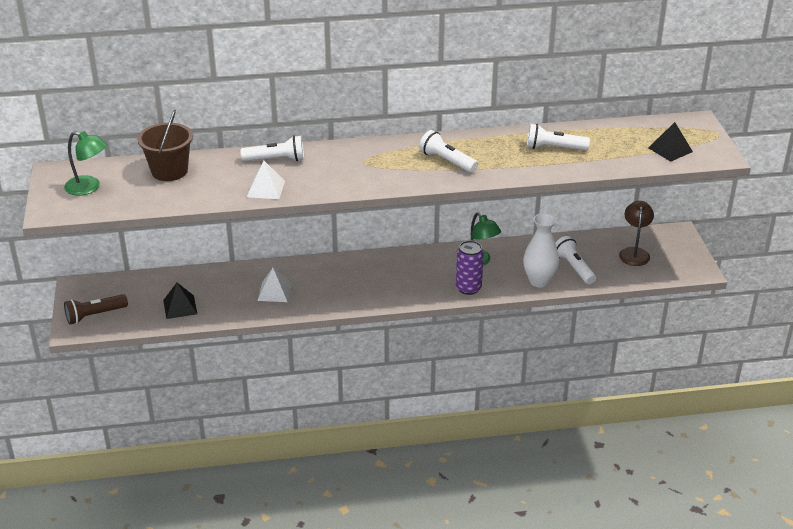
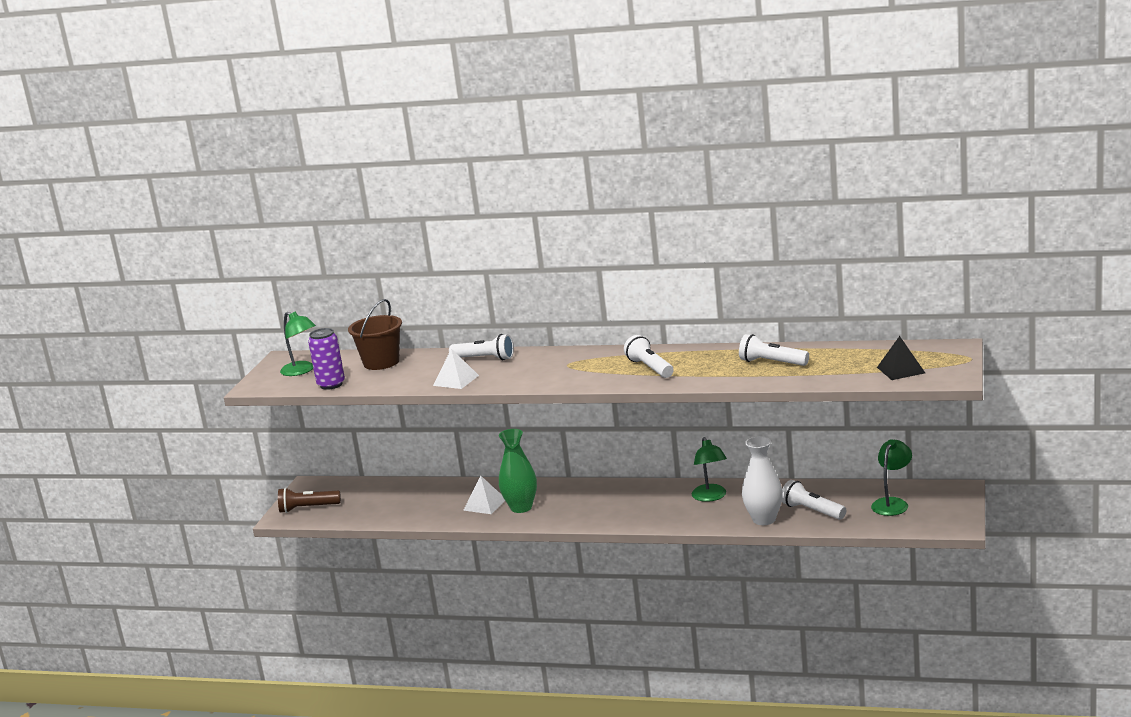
camera: 25 degrees right, 15 degrees down
black pyramid [163,283,197,319] -> none
purple can [456,240,484,295] -> purple can moved to [308,328,345,390]
white flashlight [555,236,596,284] -> white flashlight turned 45 degrees counterclockwise [782,480,846,520]
brown lamp [619,201,654,266] -> green lamp [871,439,912,516]
none -> green vase [499,429,537,513]

